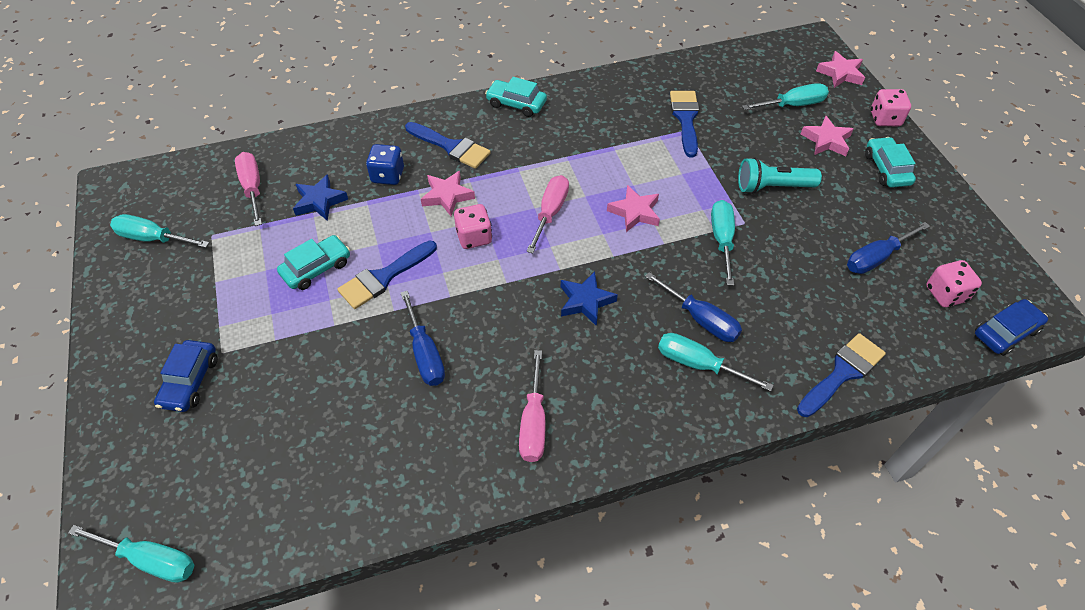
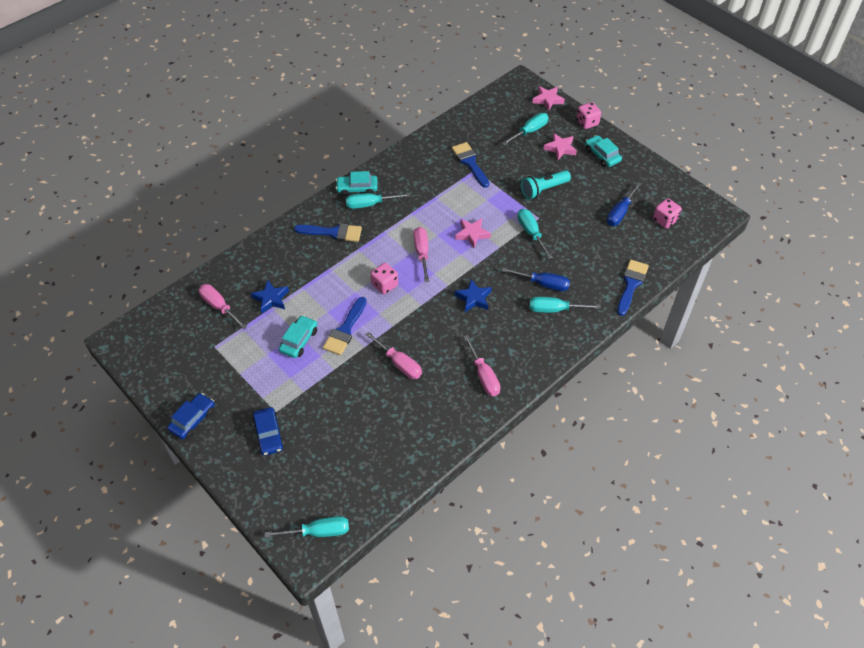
camera: 25 degrees left, 0 degrees up
turquoise screwdriver [110,214,209,248] -> turquoise screwdriver moved to [346,193,411,209]
blue dice [366,144,404,185] -> none
blue screwdriver [401,291,445,386] -> pink screwdriver [365,332,422,379]
pink star [421,171,475,216] -> none
blue car [975,299,1048,356] -> blue car moved to [167,393,215,440]

